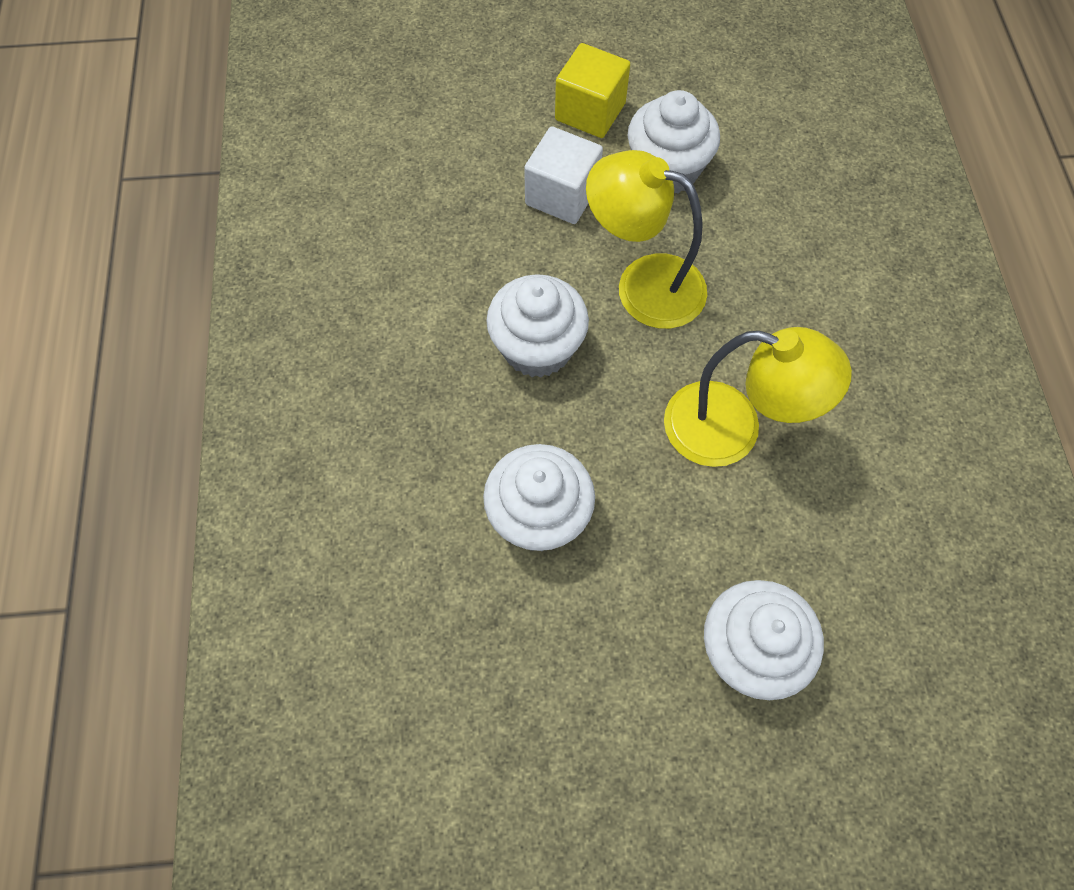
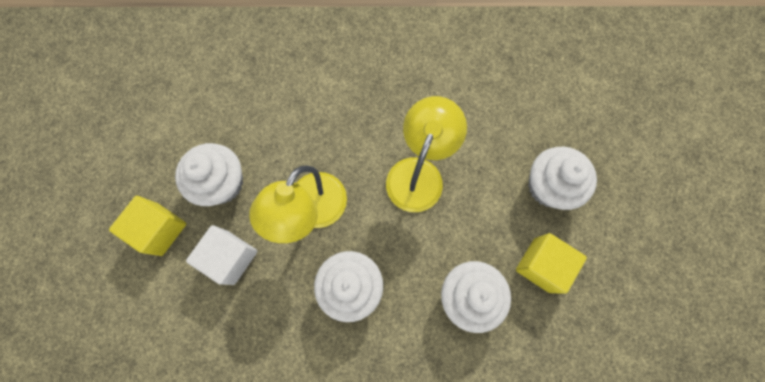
camera: 85 degrees left, 10 degrees up
none -> yellow cube [516,233,587,294]

